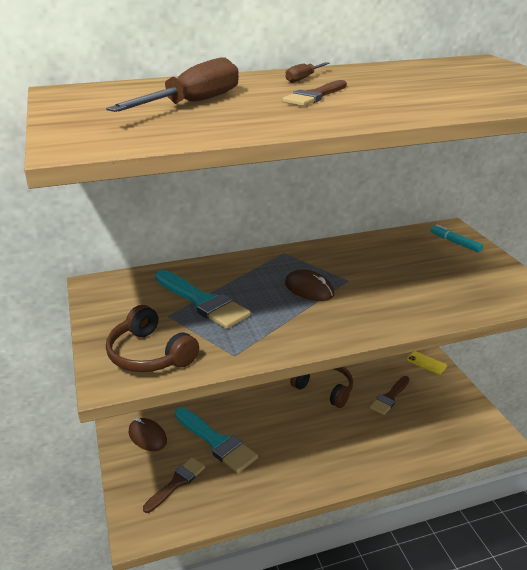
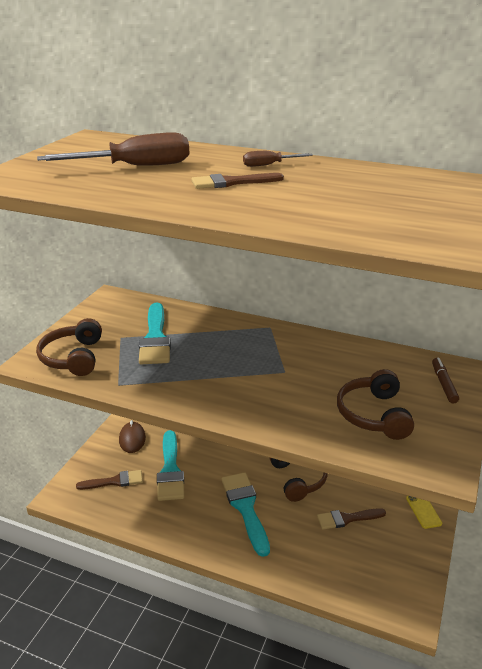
camera: 40 degrees right, 0 degrees up
brown mouse [285,269,334,301] -> none
turquoise marker [430,224,483,252] -> brown marker [432,358,459,403]
none -> turquoise brush [222,472,270,557]
none -> brown headphones [337,369,414,440]

